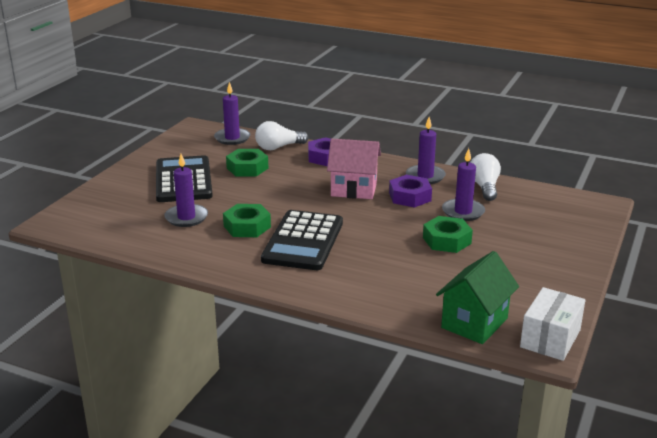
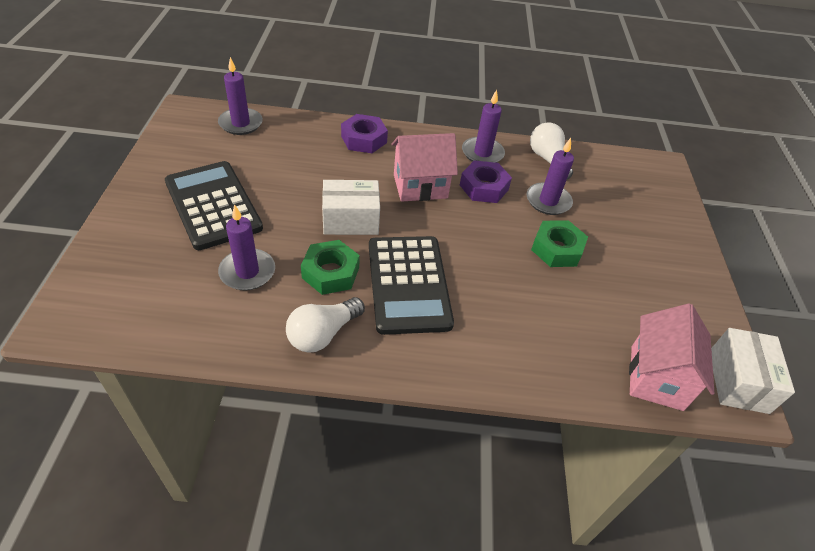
camera: 25 degrees left, 20 degrees up
green nut [226,149,268,176] -> none
white light bulb [255,121,308,150] -> white light bulb moved to [286,297,365,353]
green house [436,251,519,344] -> pink house [629,303,714,411]
none -> white box [322,180,380,235]

